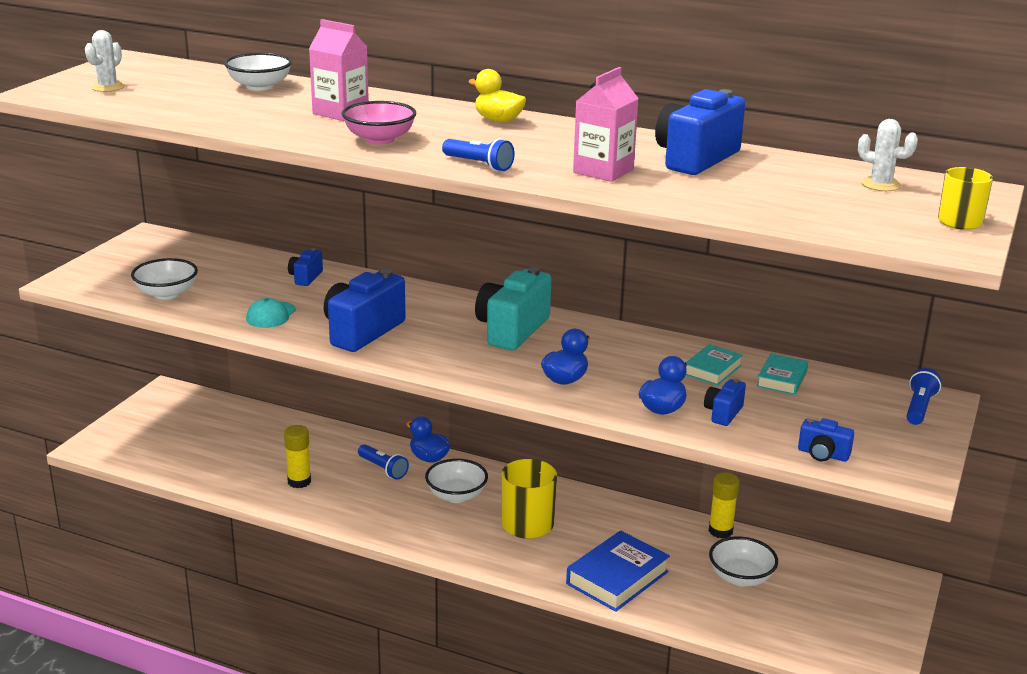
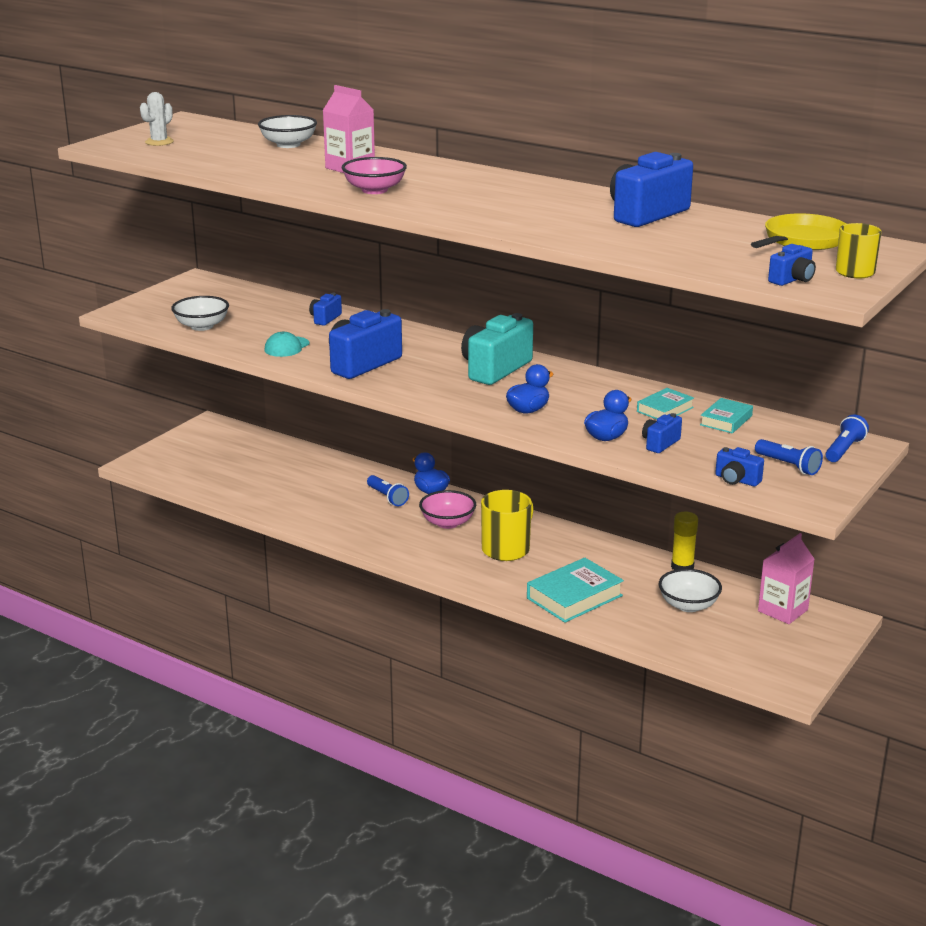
camera: 10 degrees right, 0 degrees up
yellow glue stick [284,425,311,488] -> none
white bowl [425,459,488,503] -> pink bowl [419,490,476,529]
blue flashlight [442,138,515,171] -> blue flashlight moved to [755,439,823,475]
yellow duck [468,69,526,122] -> none
blue book [566,530,670,612] -> turquoise book [527,558,624,623]
pink carton [573,67,639,182] -> pink carton moved to [758,533,815,624]
white cactus [858,119,918,191] -> yellow pan [751,213,846,250]
none -> blue camera [768,244,816,286]

